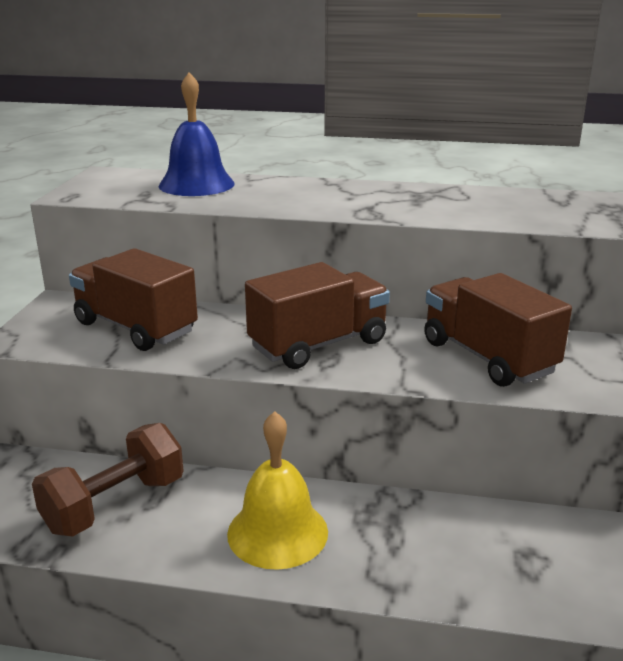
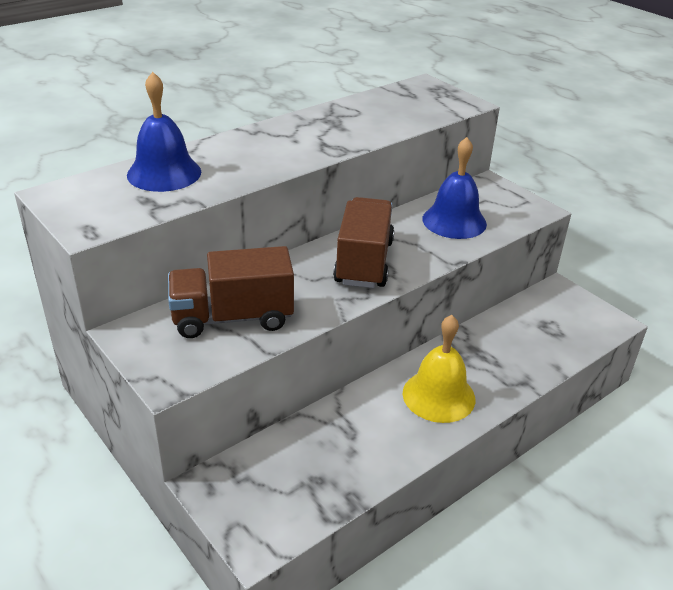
camera: 50 degrees left, 10 degrees up
brown dumbbell [32,423,184,537] -> none
brown truck [424,273,572,387] -> blue bell [422,137,487,239]

